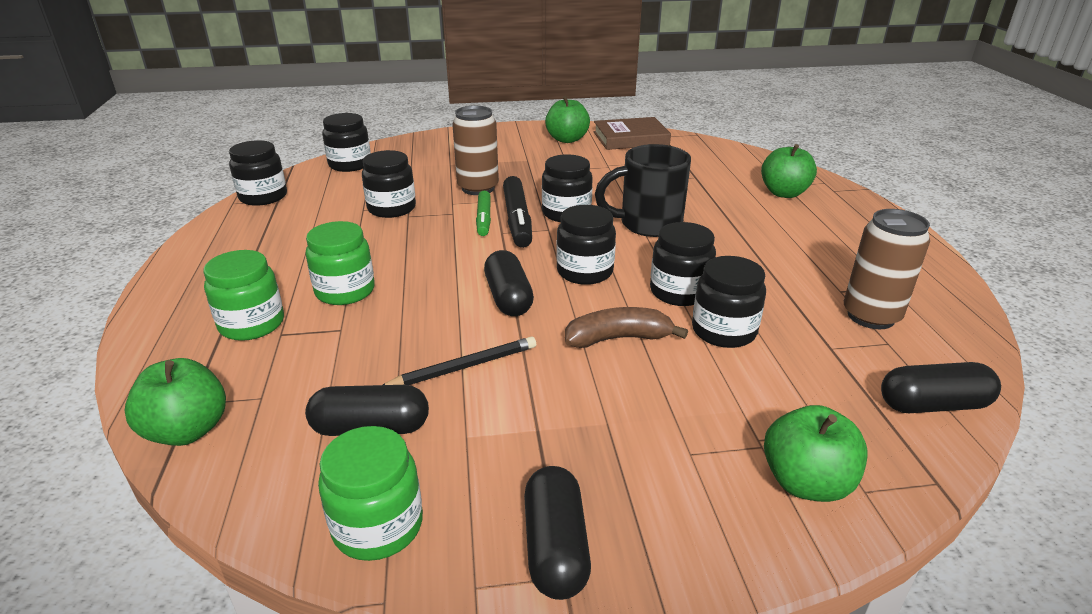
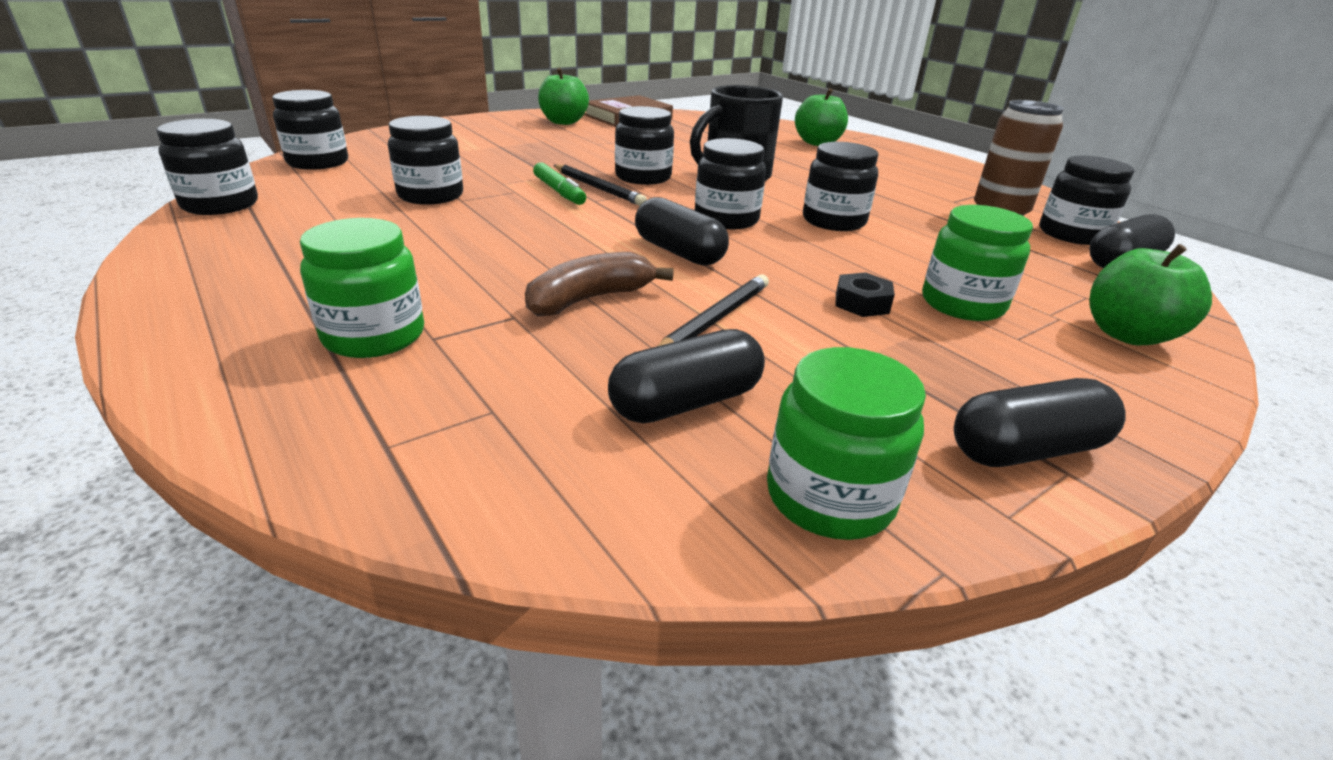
camera: 30 degrees left, 0 degrees up
green apple [125,358,226,446] -> none
green jar [305,221,375,305] -> green jar moved to [922,205,1033,321]
brown can [452,106,499,195] -> none
black marker [503,176,532,248] -> black pencil [554,164,647,206]
black capsule [524,466,591,600] -> black capsule turned 75 degrees counterclockwise [954,378,1125,467]
brown banana [565,307,688,348] -> brown banana moved to [525,252,674,316]
black jar [692,256,766,348] -> black jar moved to [1040,155,1134,245]
none -> black nut [835,272,895,317]

